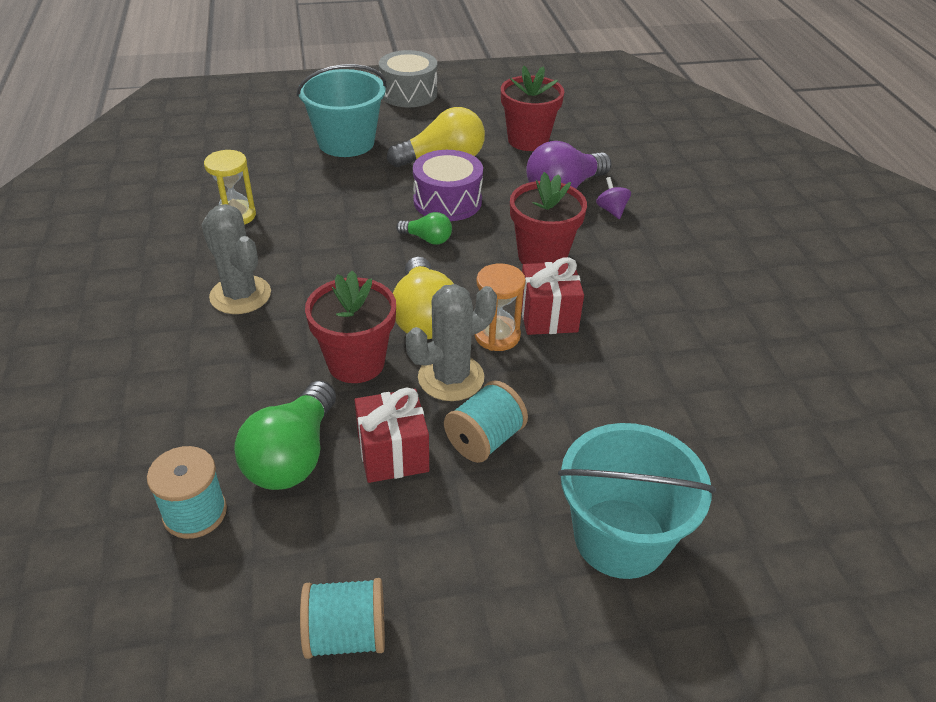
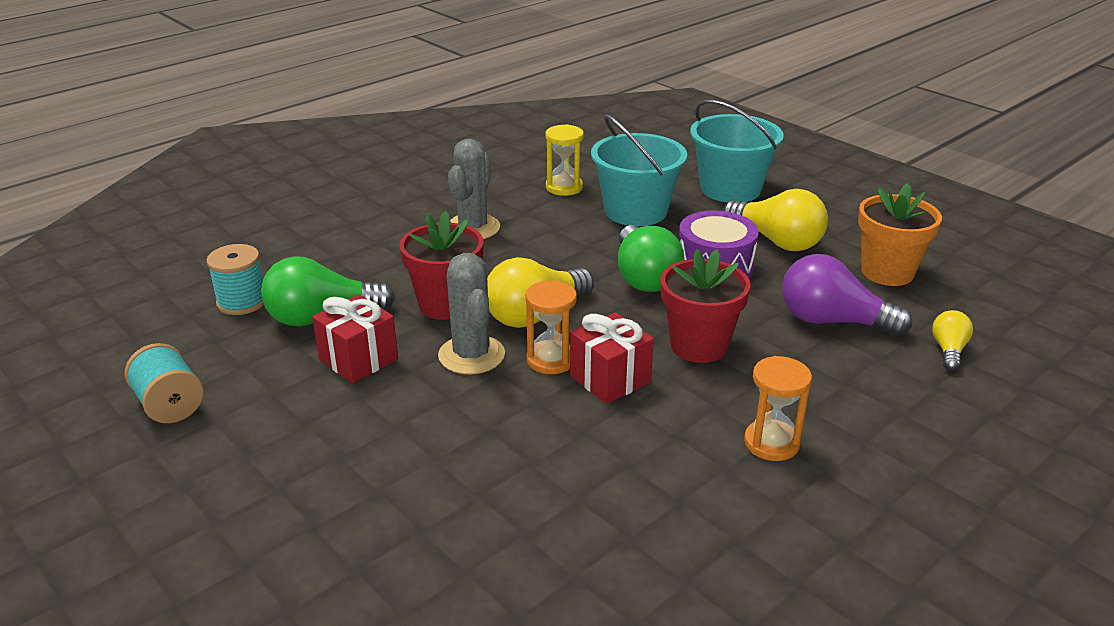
camera: 60 degrees right, 10 degrees down
grey drum [379,50,437,107] -> none
green light bulb [396,212,452,244] -> green light bulb [618,225,684,292], size x1.89
grey cactus [406,284,497,401] -> grey cactus turned 45 degrees clockwise [438,253,505,375]
turquoise spool [444,380,528,463] -> none
red flower pot [501,66,564,151] -> orange flower pot [858,183,942,286]
turquoise bucket [558,423,716,579] -> turquoise bucket moved to [591,114,687,226]
purple spinning top [596,177,631,219] -> none
none -> orange hourglass [744,356,812,461]
none -> yellow light bulb [932,310,973,371]

